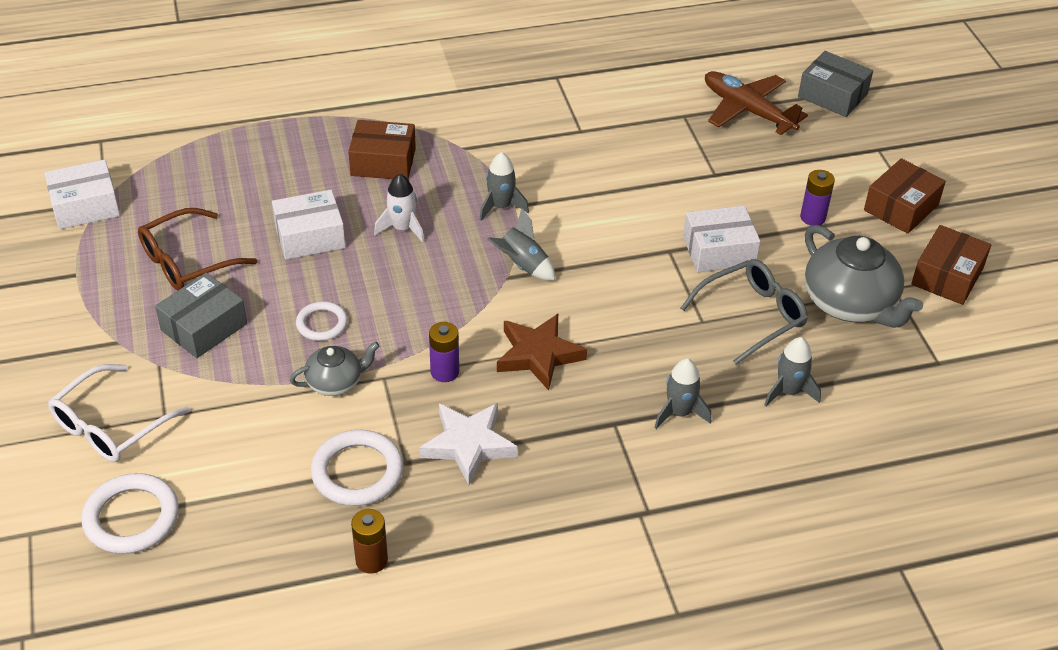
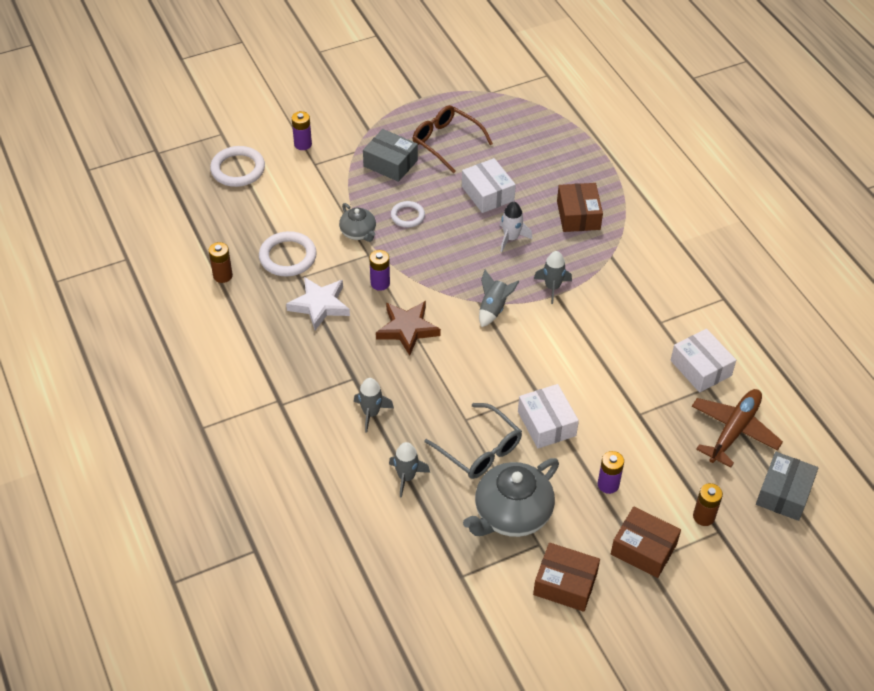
camera: 80 degrees right, 5 degrees up
white box [45,159,120,229] -> white box moved to [671,329,736,393]
white glasses [48,364,190,462] -> purple battery [292,111,312,150]
none -> brown battery [693,483,723,526]

